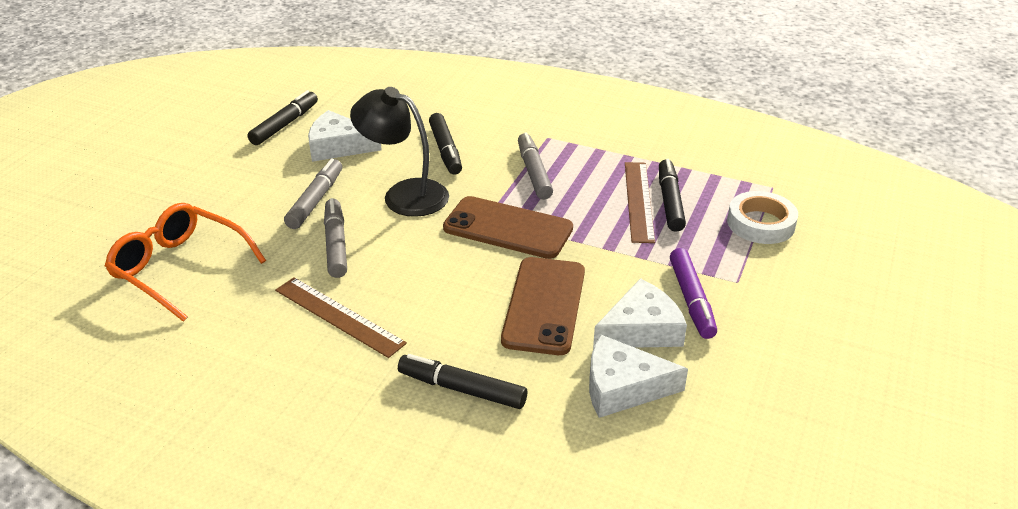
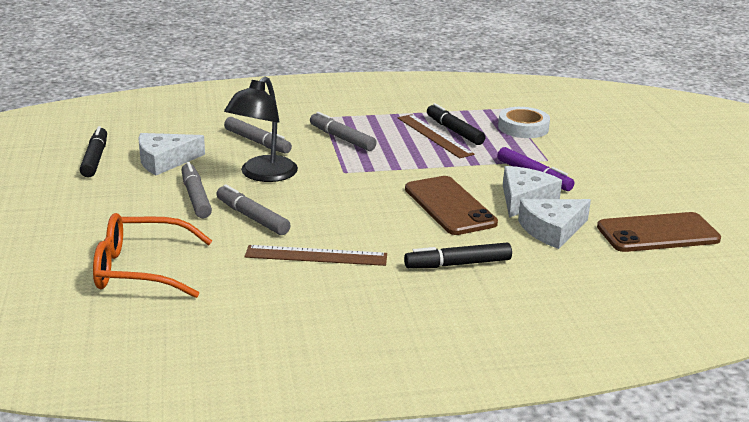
camera: 35 degrees left, 10 degrees down
black lamp [350,87,449,217] -> black lamp turned 60 degrees counterclockwise [224,76,298,182]
black marker [429,113,462,175] -> grey marker [224,117,292,154]
brown phone [443,196,573,259] -> brown phone moved to [597,212,721,252]

